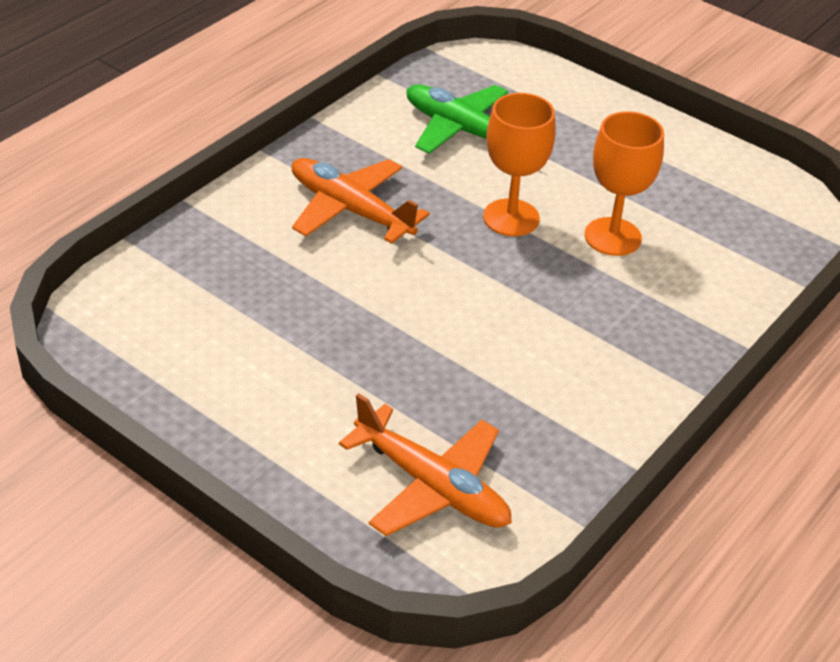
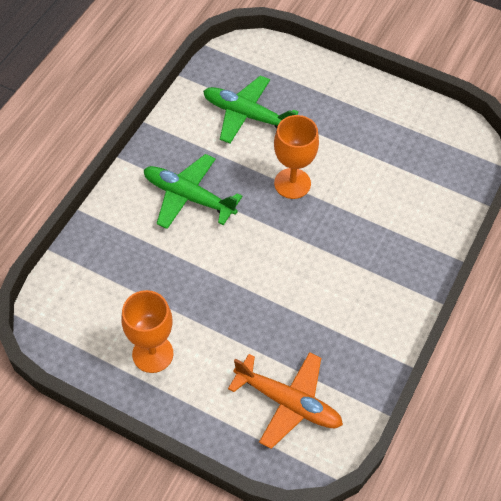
camera: 10 degrees left, 15 degrees up
orange plane [292,158,430,244] -> green plane [144,154,242,229]
orange goblet [585,111,664,256] -> orange goblet moved to [121,290,173,373]

